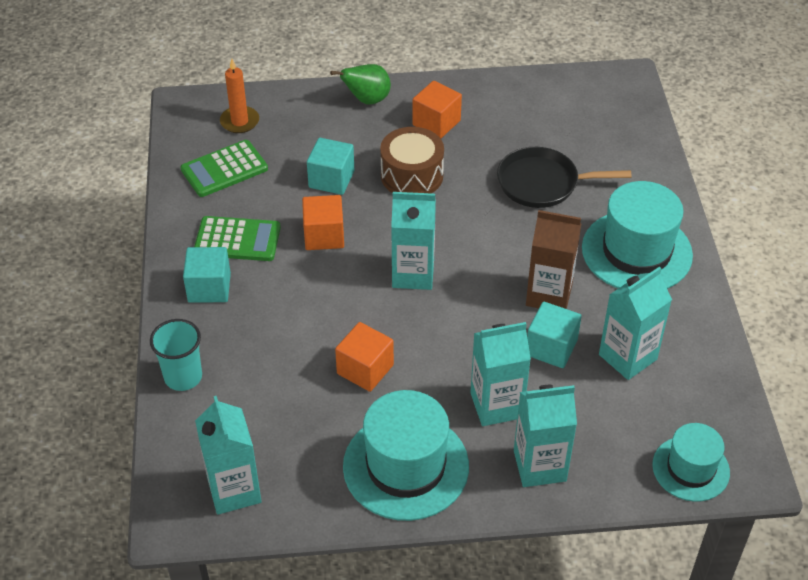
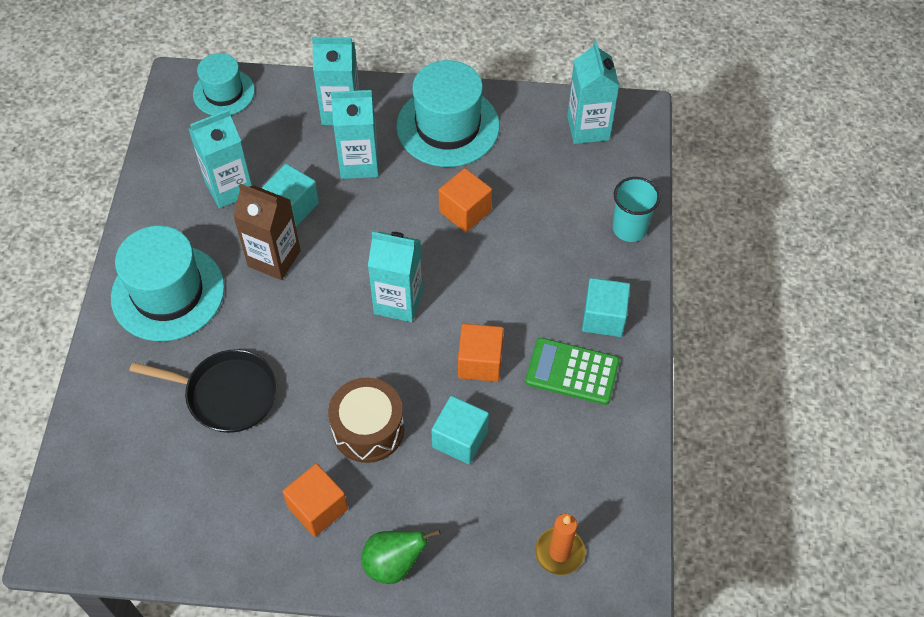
camera: 170 degrees left, 10 degrees up
green calculator [181,140,268,197] -> none

